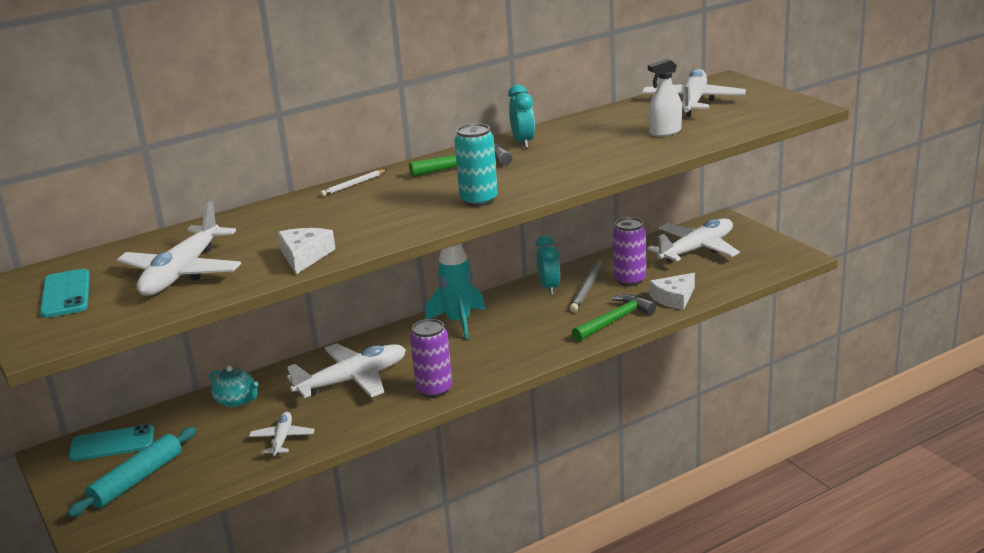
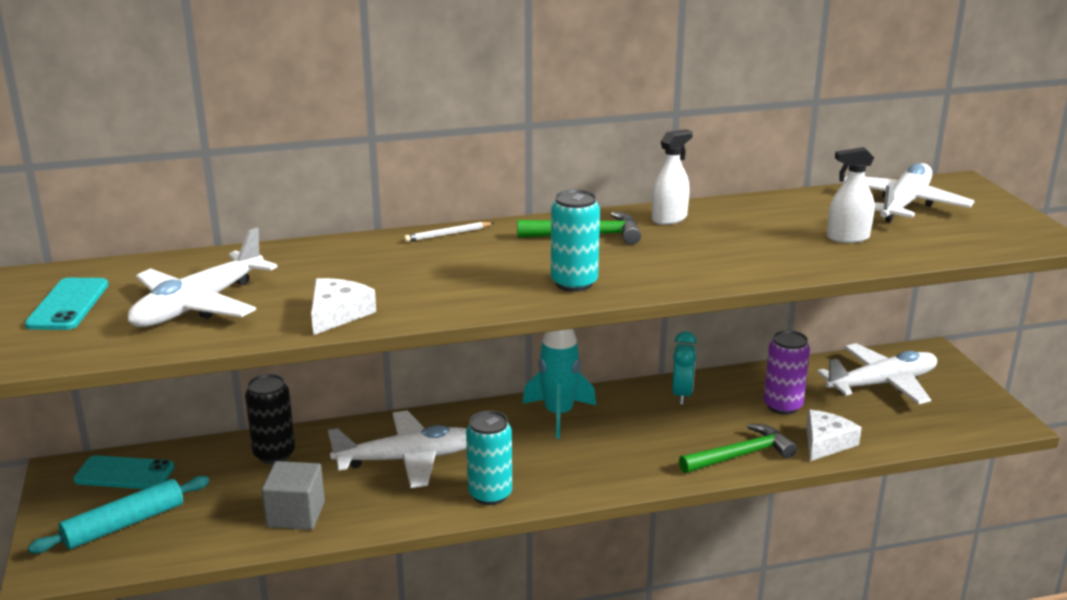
camera: 15 degrees right, 0 degrees up
turquoise teapot [210,366,258,407] -> black can [245,374,295,464]
white plane [249,412,315,456] -> grey cube [262,461,325,530]
purple can [410,319,452,398] -> turquoise can [466,411,512,505]
turquoise clock [508,84,535,148] -> white spray bottle [652,129,693,225]
grey pencil [569,258,603,312] -> none
white cheese [649,273,695,310] -> white cheese turned 150 degrees clockwise [806,410,862,461]

